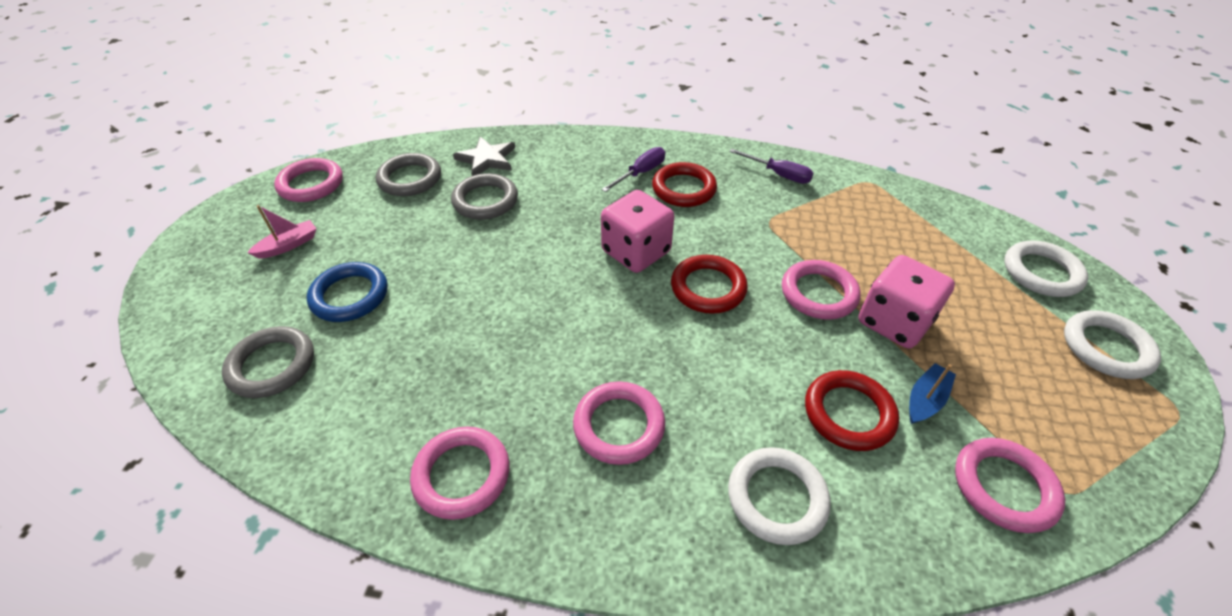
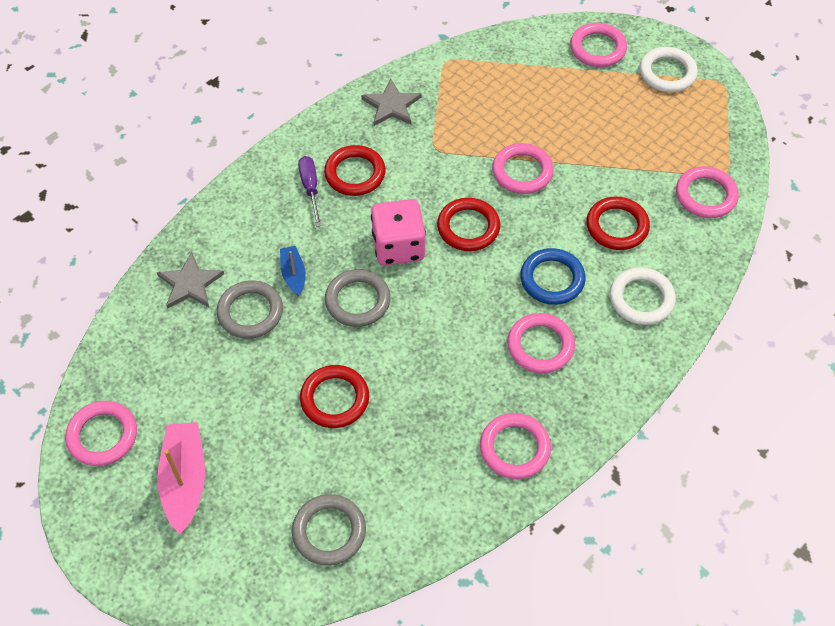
camera: 55 degrees left, 10 degrees up
pink boat [247,205,317,259] -> pink boat [157,422,205,534], size x1.78
blue ring [307,262,387,322] -> blue ring moved to [520,248,586,305]
grey ring [376,153,441,196] -> grey ring moved to [325,269,391,327]
purple screwdriver [729,149,814,184] -> grey star [361,79,421,126]
pink dice [858,255,955,348] -> none
blue boat [909,363,956,424] -> blue boat moved to [280,246,306,296]
white ring [1004,241,1088,297] -> pink ring [570,23,627,67]
none -> red ring [300,365,369,428]

